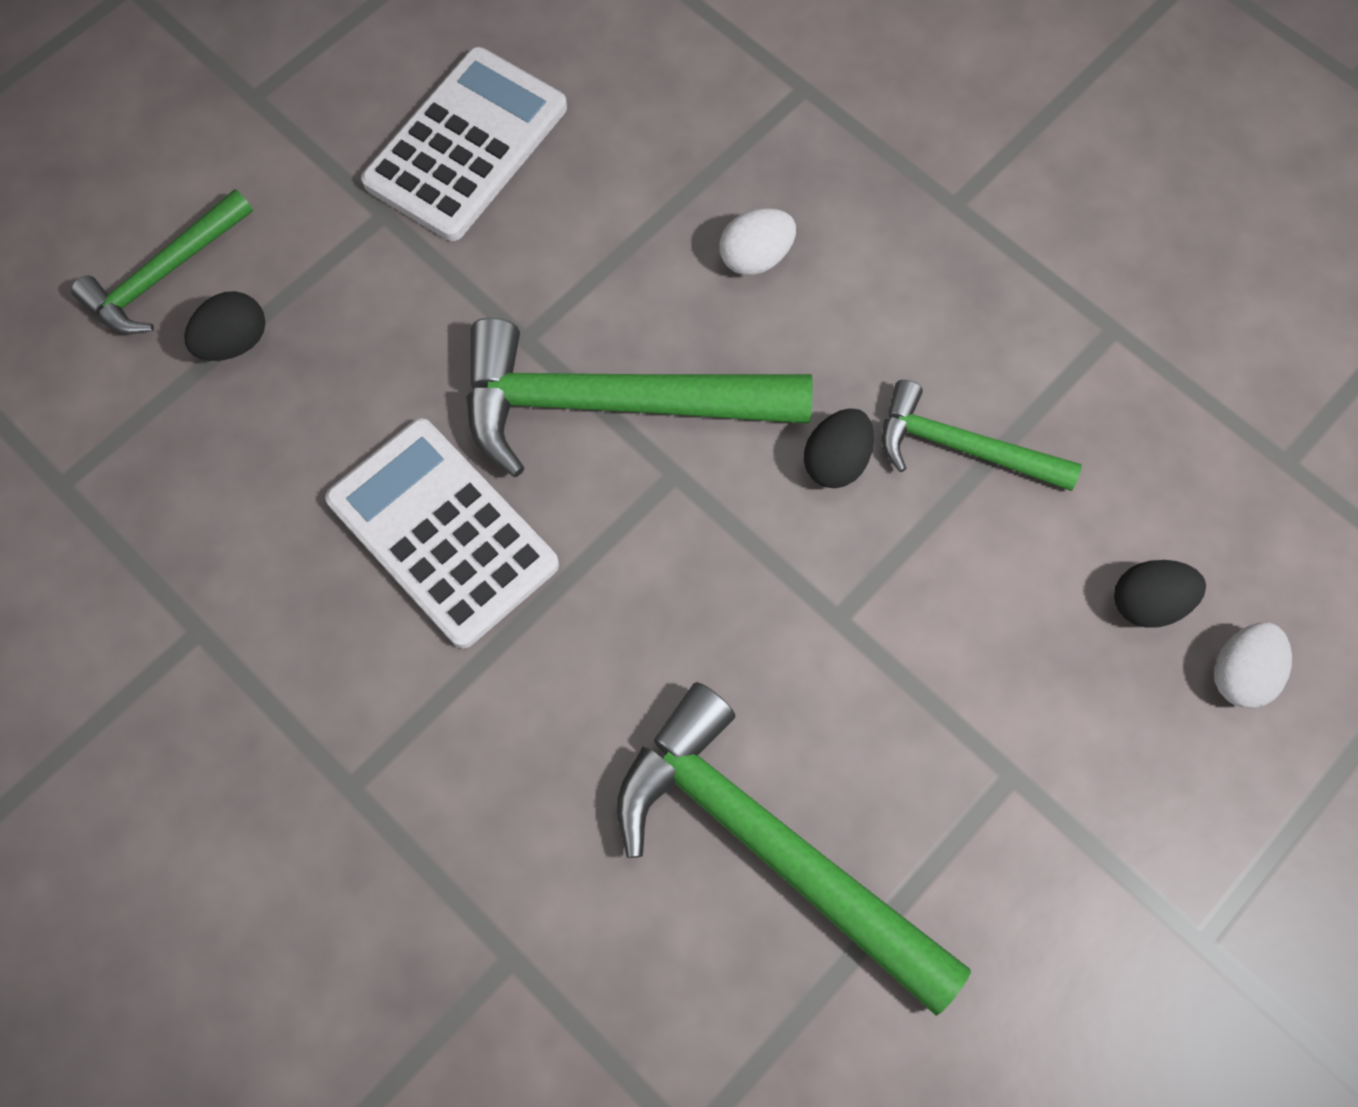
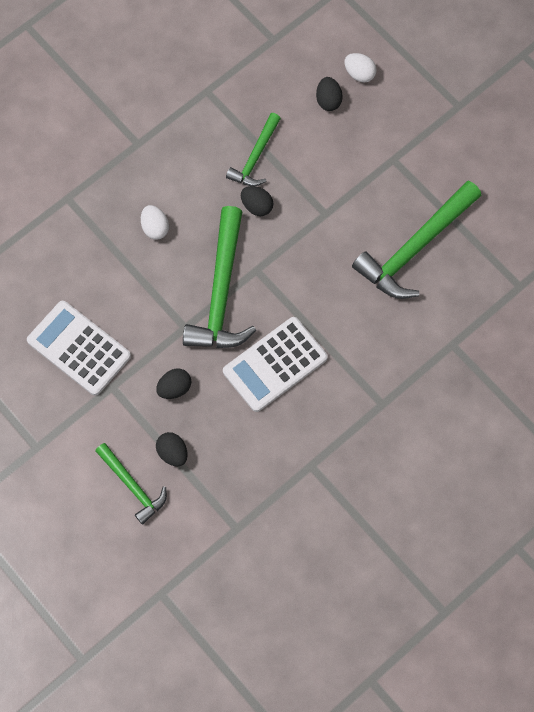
camera: 85 degrees left, 0 degrees up
none -> black egg [156,369,191,399]

